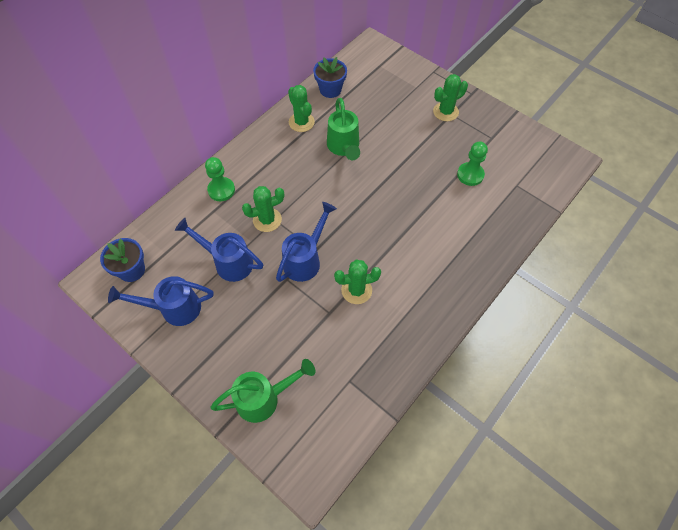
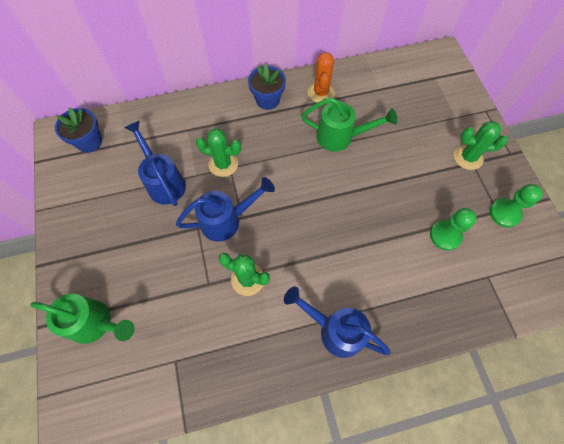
camera: 35 degrees right, 5 degrees up
blue watering can [108,276,214,326] -> blue watering can moved to [284,287,391,358]
green pawn [205,157,235,201] -> green pawn moved to [489,184,543,228]
green cactus [288,85,315,132] -> orange cactus [308,52,335,103]
blue flower pot [313,57,347,98] -> blue flower pot moved to [248,64,286,110]
green watering can [327,98,360,160] -> green watering can turned 105 degrees counterclockwise [301,97,397,152]

